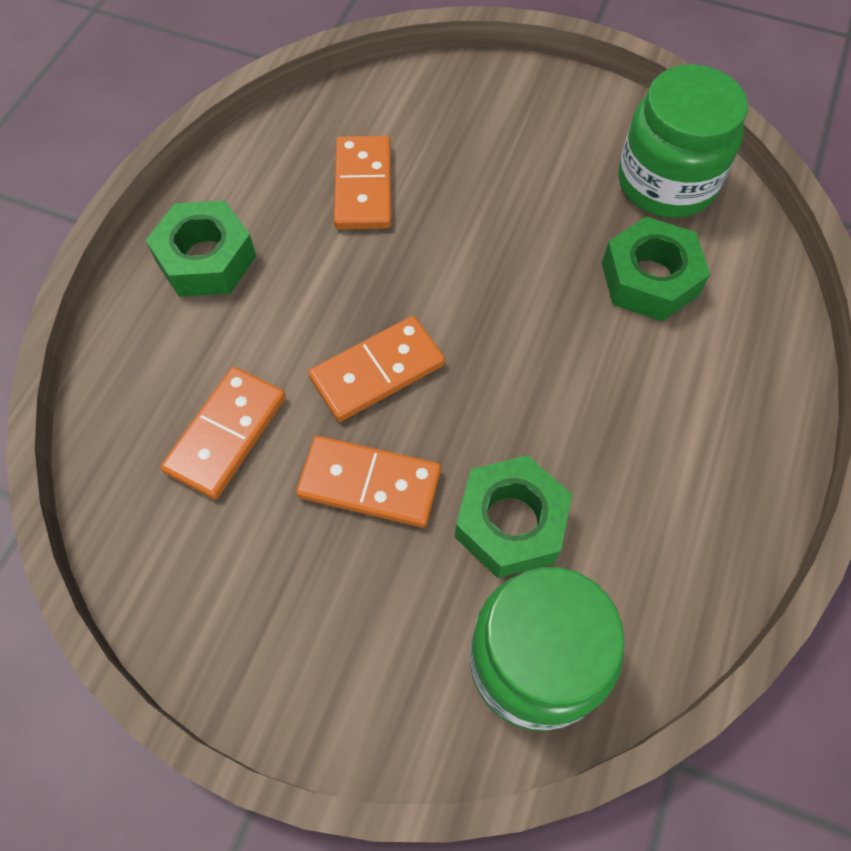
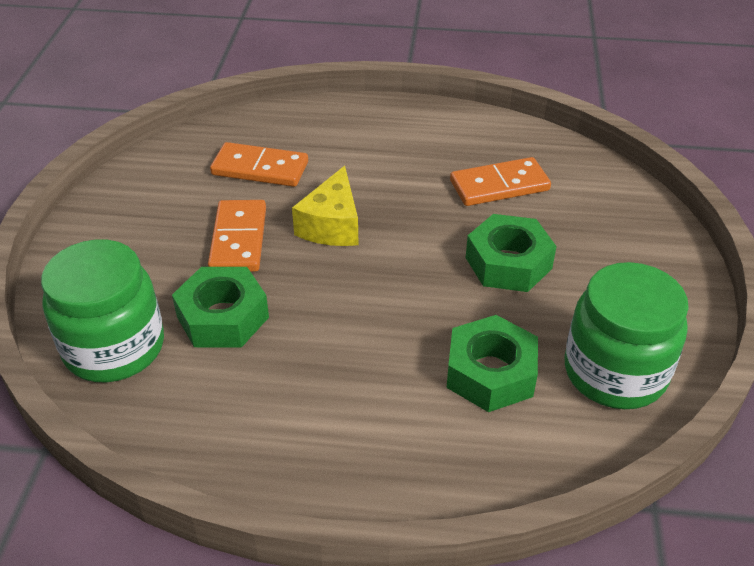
camera: 75 degrees right, 20 degrees down
green nut [146,201,256,297] -> green nut moved to [466,214,557,292]
orange domino [308,316,445,422] -> yellow cheese [292,166,359,246]

